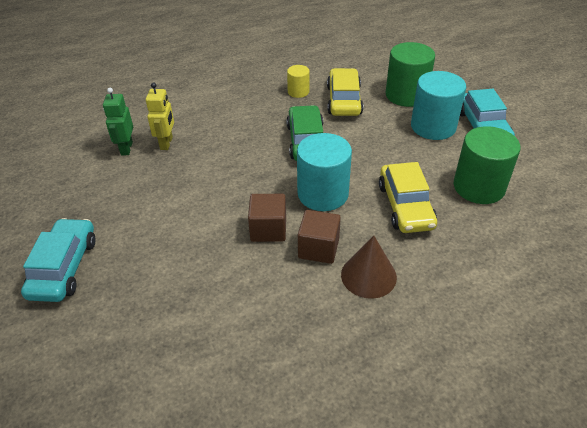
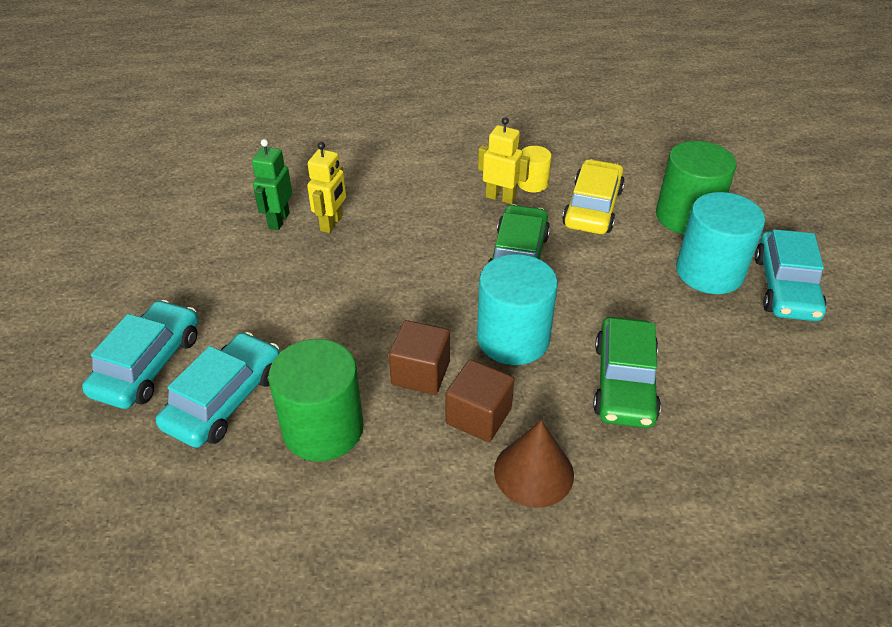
camera: 15 degrees right, 0 degrees up
yellow car [379,162,437,233] -> green car [593,317,661,428]
green cylinder [454,126,521,204] -> green cylinder moved to [269,339,364,462]
none -> turquoise car [156,332,280,448]
none -> yellow robot [478,117,530,204]

